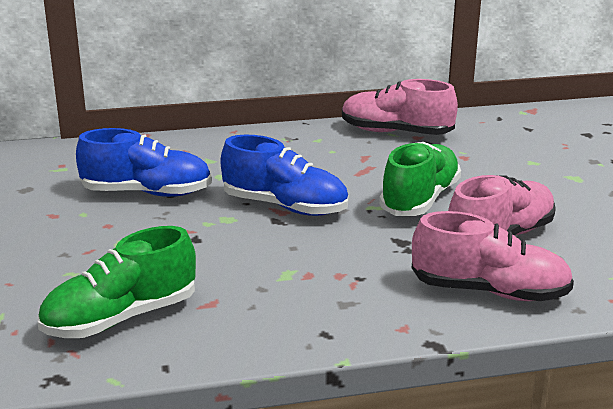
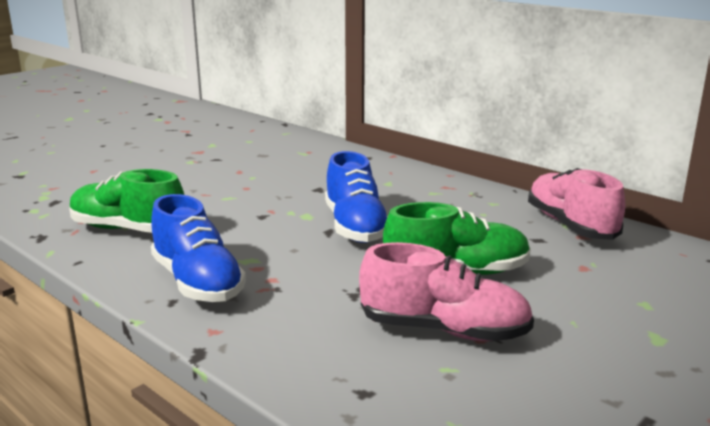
camera: 55 degrees right, 5 degrees down
blue shoe [76,128,212,197] -> blue shoe moved to [151,194,246,302]
pink shoe [412,211,574,301] -> none

